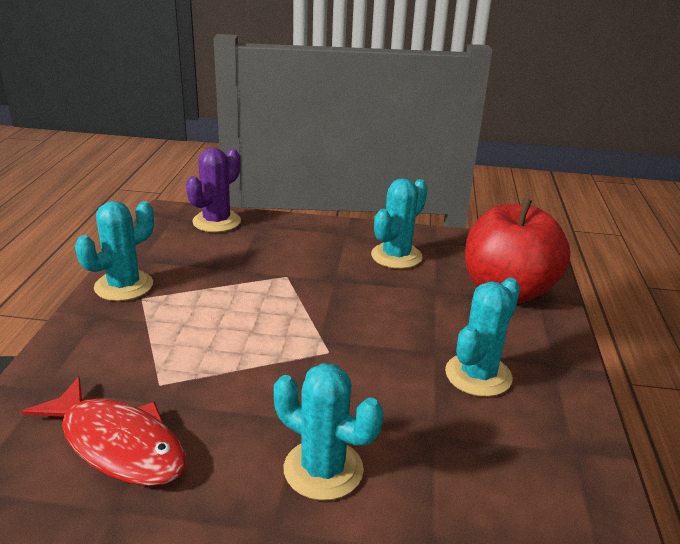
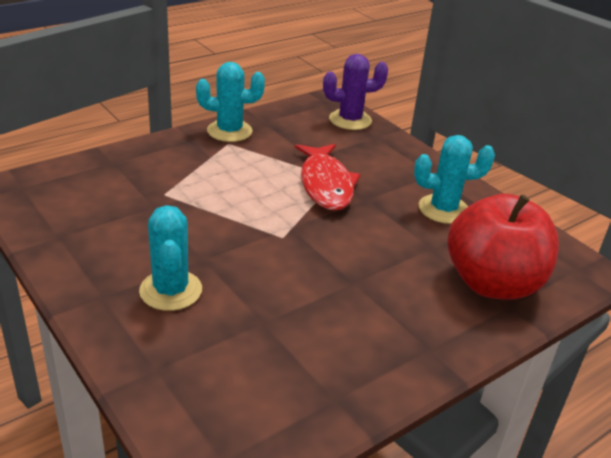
camera: 45 degrees right, 5 degrees up
red fish [22,377,186,486] -> red fish moved to [295,144,360,211]
turquoise cactus [445,278,520,397] -> none

